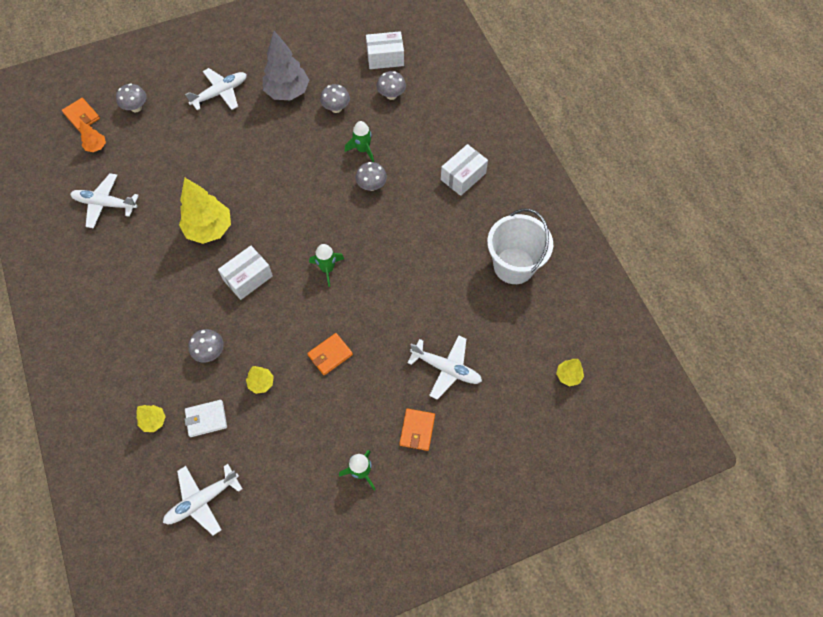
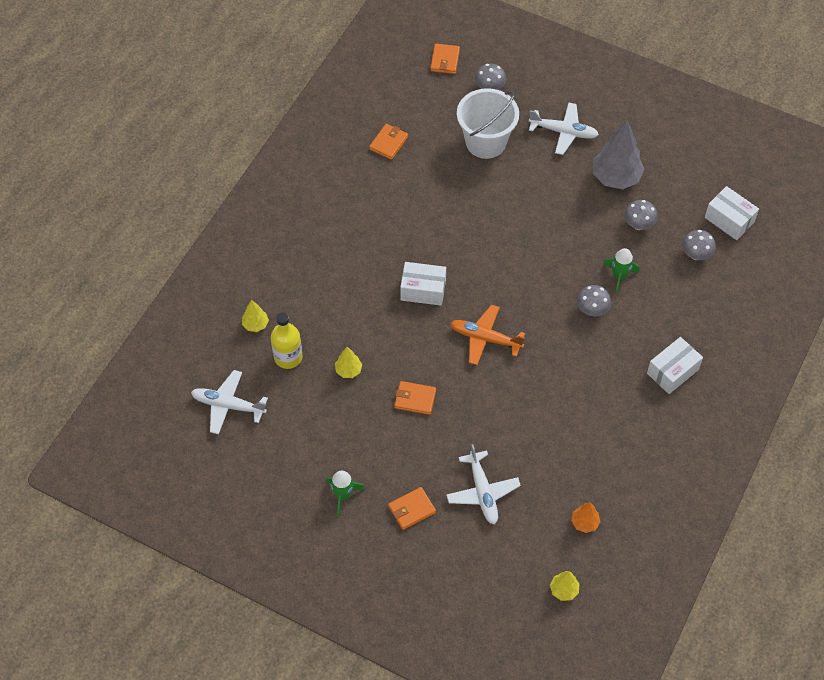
camera: 50 degrees right, 5 degrees down
white plane [70,173,139,228] -> orange wallet [369,124,408,160]
orange tree [80,120,106,152] -> orange tree moved to [571,502,600,533]
yellow tree [179,178,231,244] -> none
white wallet [185,400,227,437] -> yellow bottle [271,312,303,369]
grey mushroom [188,329,224,363] -> none
green rocket [309,244,344,287] -> orange plane [450,305,525,365]
white box [441,144,488,196] -> white box turned 45 degrees counterclockwise [647,337,703,394]
white bucket [487,209,553,284] -> white bucket moved to [457,88,519,159]

